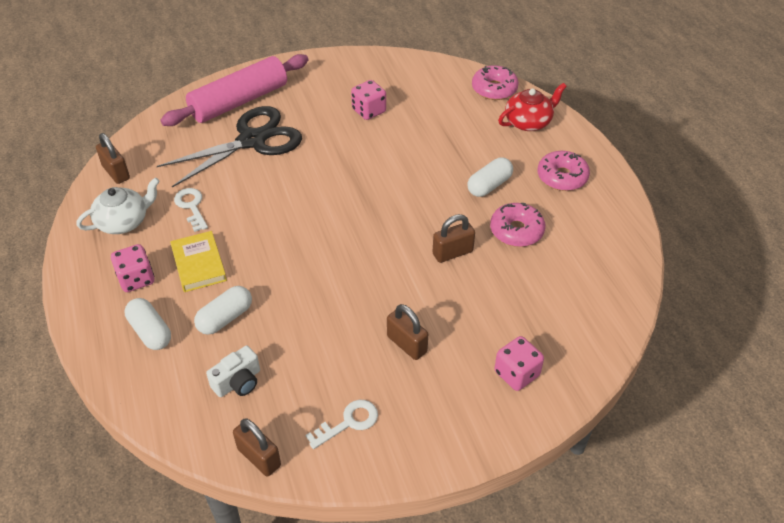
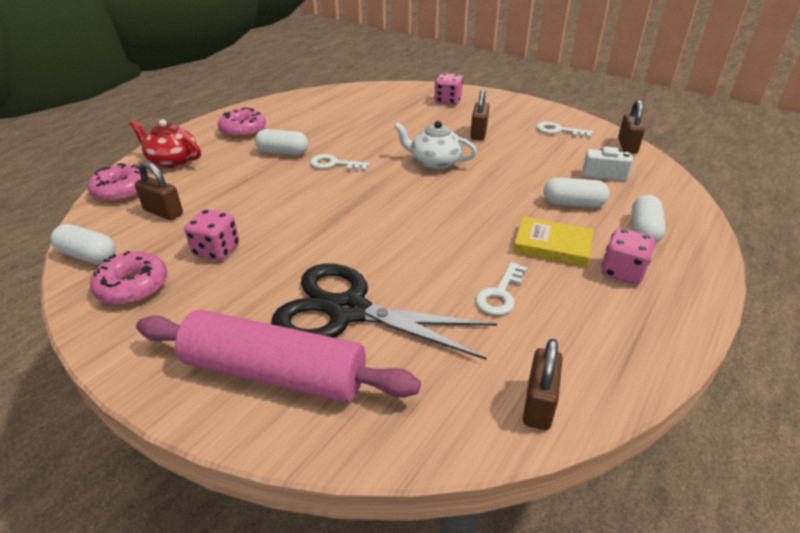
camera: 125 degrees left, 10 degrees down
white teapot [77,178,160,234] -> white teapot moved to [394,121,477,170]
yellow book [170,231,227,292] -> yellow book turned 75 degrees clockwise [513,217,594,267]
brown padlock [433,214,475,263] -> brown padlock moved to [135,161,183,220]
pink donut [490,203,546,247] -> pink donut moved to [90,251,167,305]
none -> white capsule [50,224,116,265]
none -> white key [310,154,370,171]

